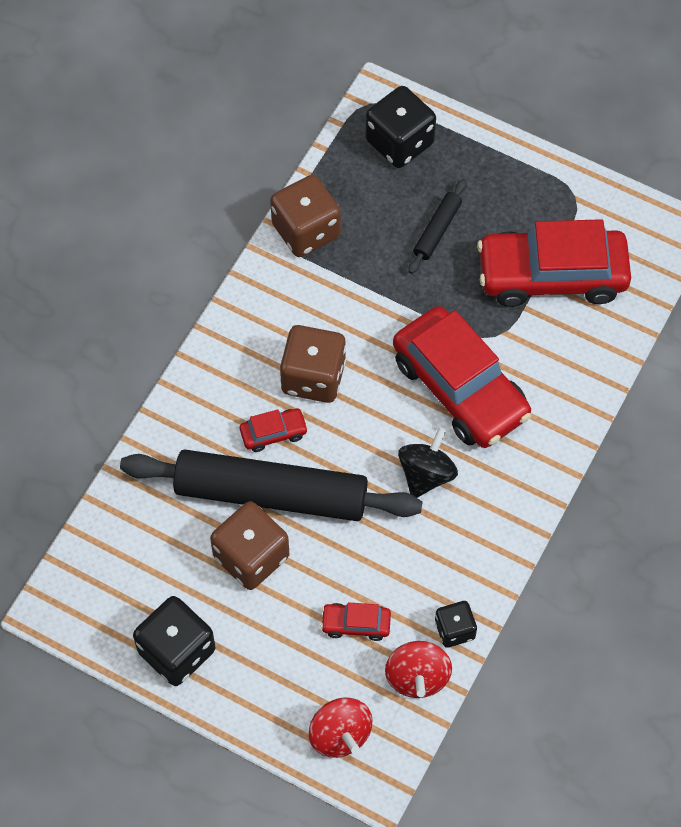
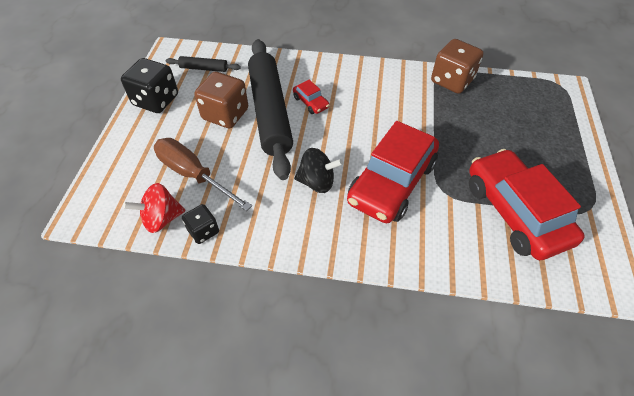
camera: 70 degrees right, 10 degrees down
brown dice [280,325,346,403] -> none
red spinning top [309,697,372,758] -> none
red car [321,602,391,641] -> brown screwdriver [154,138,252,211]
black dice [366,86,436,168] -> none
black rolling pin [409,179,467,274] -> black rolling pin moved to [166,56,241,72]

